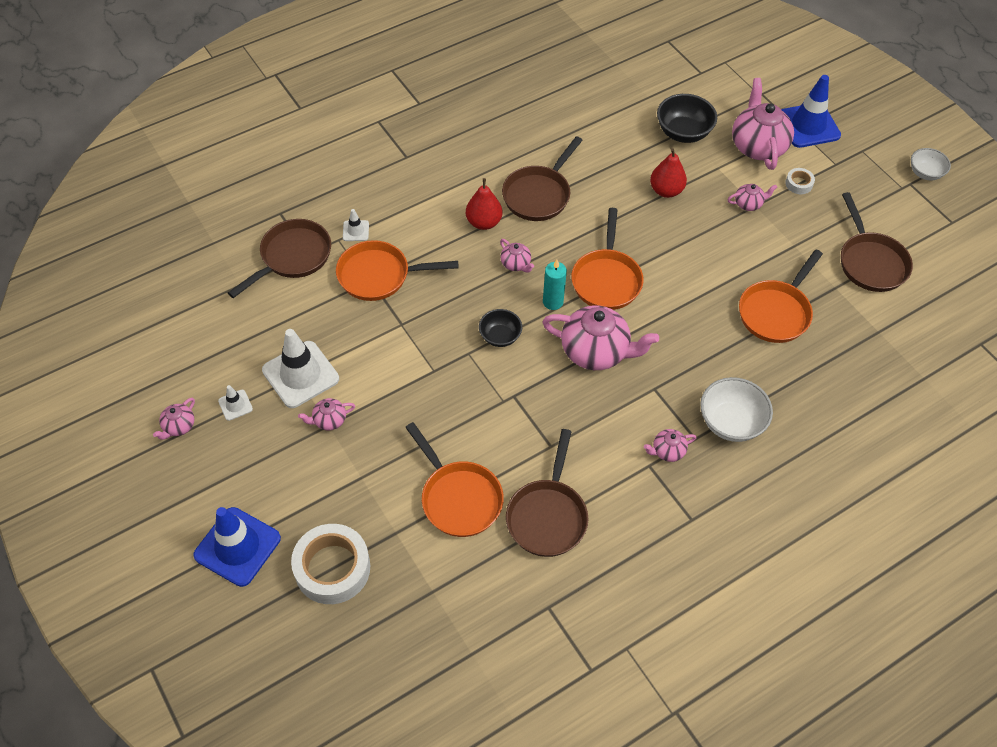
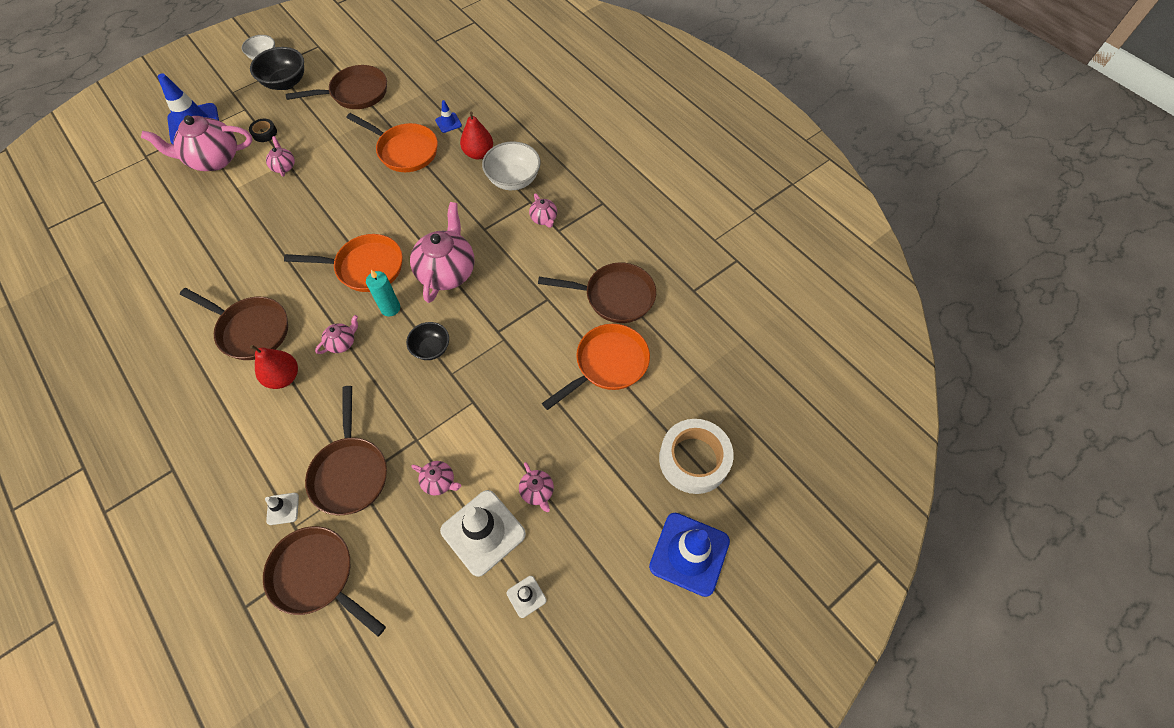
camera: 95 degrees left, 5 degrees up
pink teapot [153,398,195,440] -> pink teapot moved to [411,461,461,496]
orange pan [336,240,458,301] -> brown pan [305,386,387,515]
red pear [650,148,687,198] -> red pear moved to [460,111,493,159]
black bowl [657,94,717,143] -> black bowl moved to [250,47,304,90]
white tape [785,168,815,194] -> black tape [249,119,277,142]
none -> blue traffic cone [435,100,462,133]

